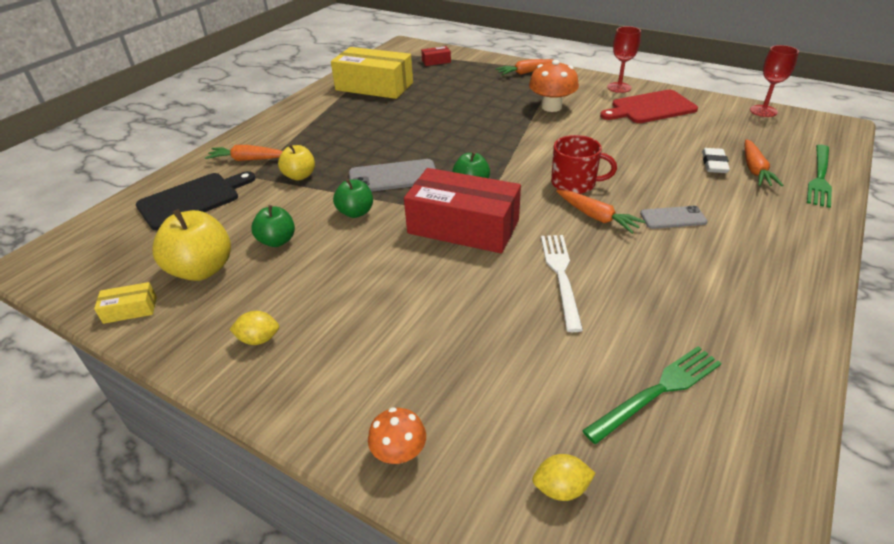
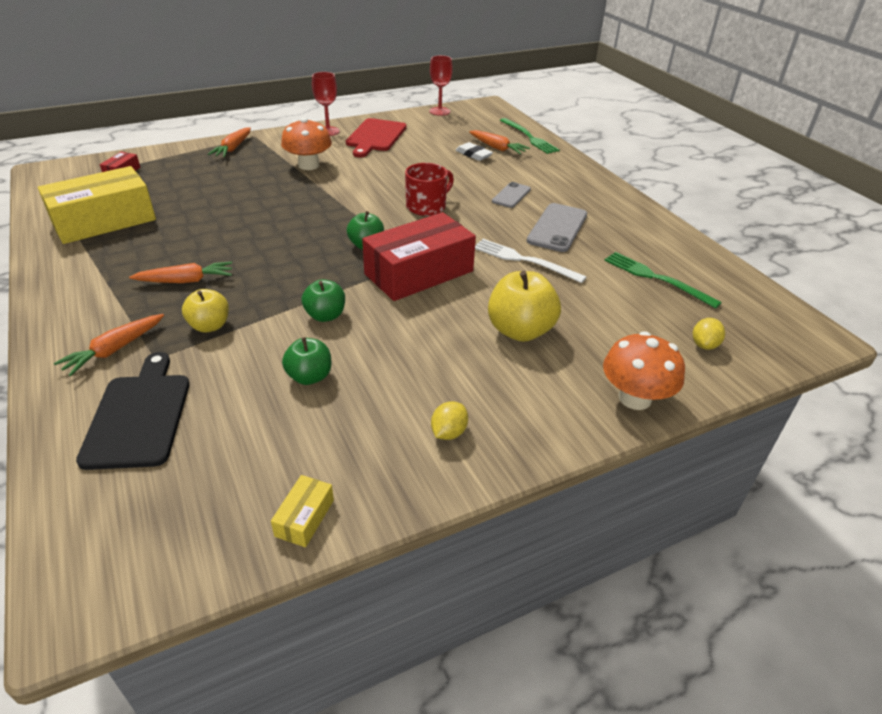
camera: 60 degrees left, 0 degrees up
yellow apple [152,209,231,281] -> yellow apple moved to [488,271,561,342]
grey phone [349,159,436,192] -> grey phone moved to [527,203,587,252]
orange mushroom [368,407,426,464] -> orange mushroom [603,331,685,410], size x1.67
orange carrot [556,190,645,234] -> orange carrot moved to [129,262,232,283]
green fork [582,346,722,444] -> green fork turned 45 degrees counterclockwise [604,252,722,309]

